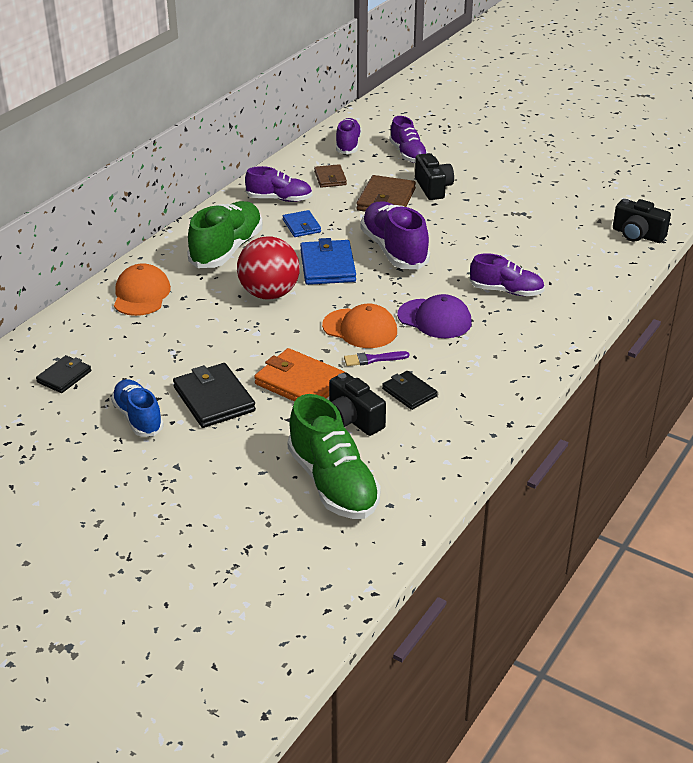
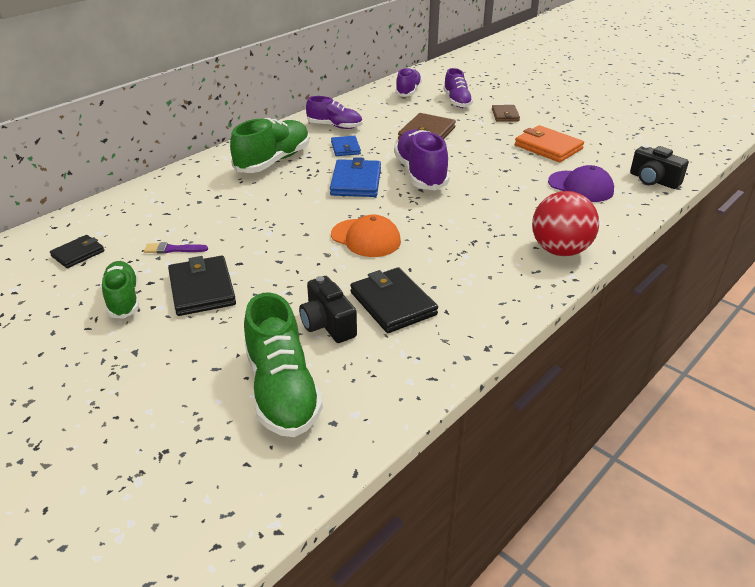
camera: 10 degrees right, 0 degrees up
blue shoe [111,379,164,437] -> green shoe [102,261,139,319]
orange cap [114,263,171,316] -> none
red ball [237,237,300,299] -> red ball moved to [532,191,599,256]
orange wallet [254,348,345,402] -> orange wallet moved to [515,125,584,162]
brown wallet [314,164,347,188] -> brown wallet moved to [492,105,520,122]
purple brush [344,351,409,366] -> purple brush moved to [144,242,208,254]
black wallet [382,371,437,410] -> black wallet [350,267,438,333], size x1.66
purple cap [397,294,472,338] -> purple cap moved to [548,165,614,202]
black camera [415,153,454,200] -> none
purple shoe [469,253,545,296] -> none

